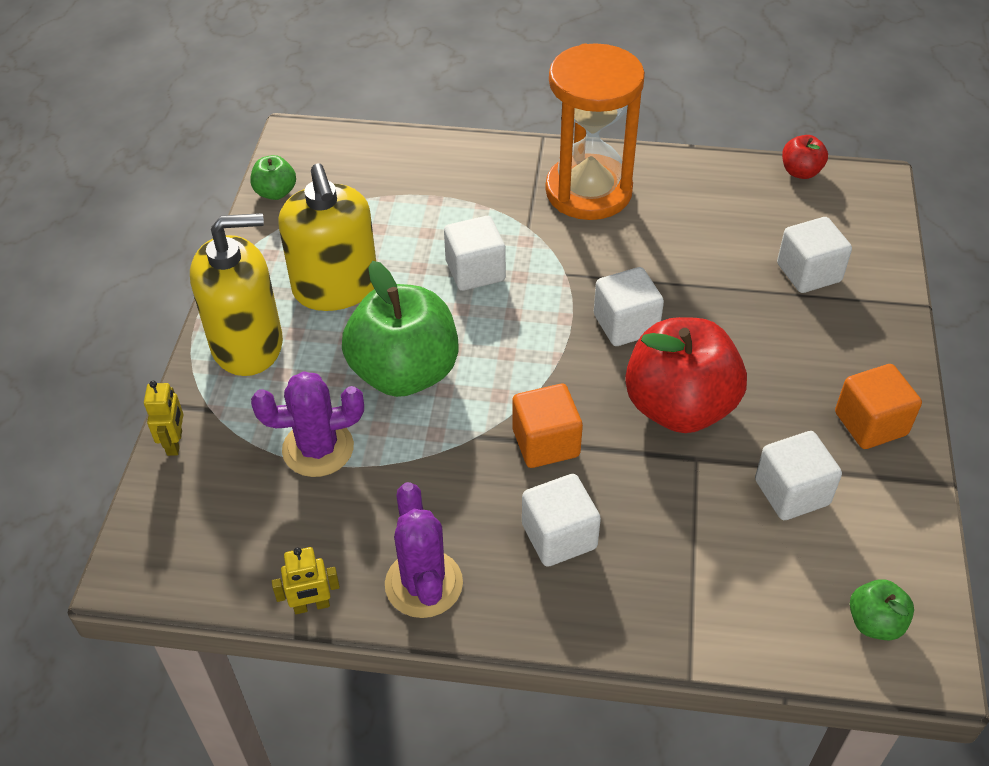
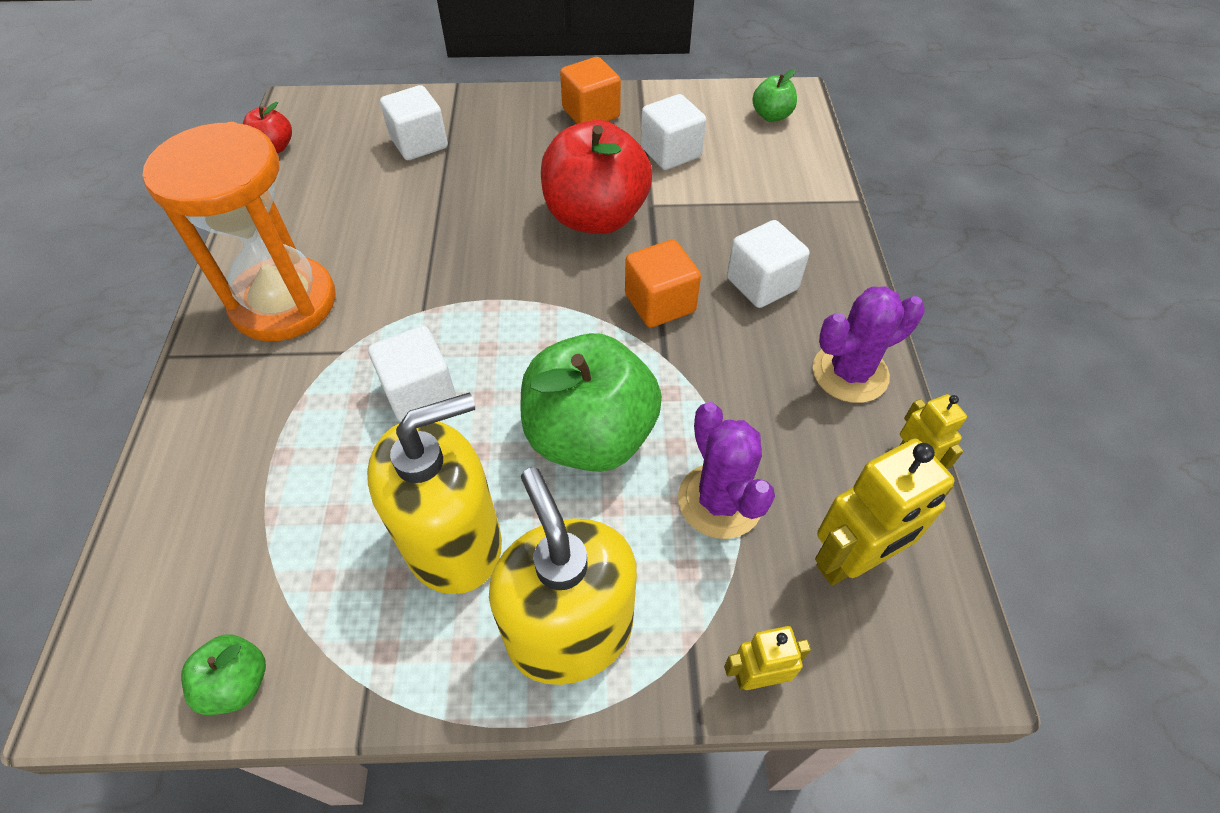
camera: 100 degrees left, 5 degrees up
white cube [594,267,664,346] -> none
none -> yellow robot [815,439,955,586]

